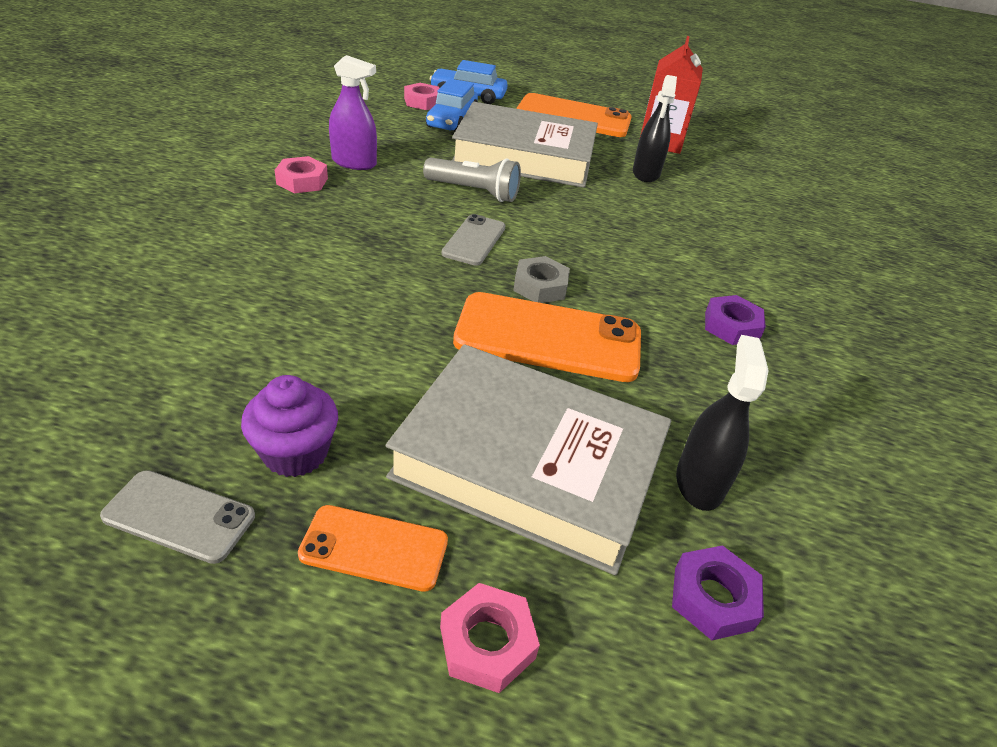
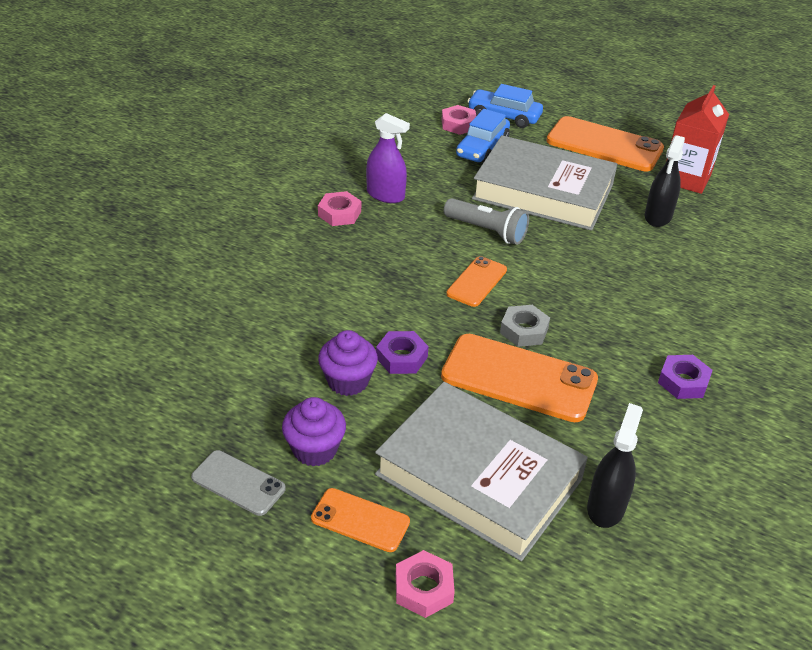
camera: 15 degrees right, 0 degrees up
grey phone [441,214,506,266] -> orange phone [446,256,507,307]
purple nut [672,545,764,640] -> purple nut moved to [376,331,429,374]
none -> purple cupcake [318,330,378,396]

